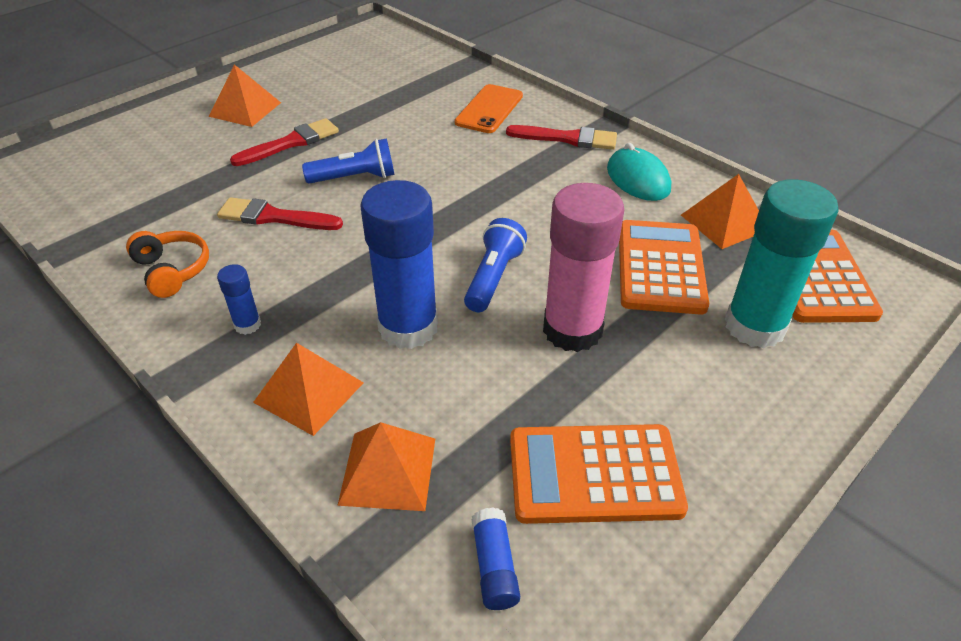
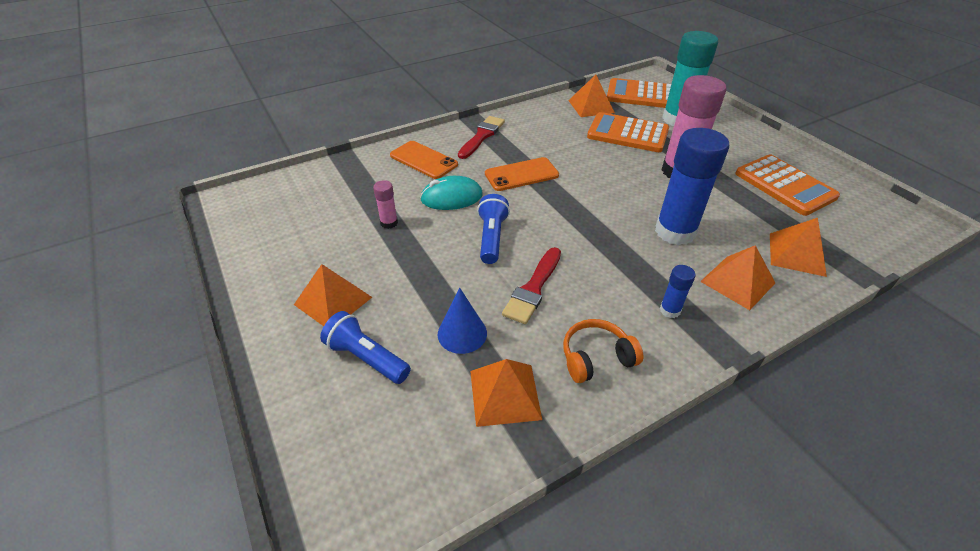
camera: 75 degrees left, 0 degrees up
red brush [230,118,339,166] -> none
blue flashlight [464,218,527,312] -> blue flashlight moved to [320,311,411,384]
blue glue stick [472,507,520,610] -> none
orange calculator [510,424,688,524] -> orange calculator turned 45 degrees counterclockwise [735,154,840,216]
turquoise mouse [607,143,671,201] -> turquoise mouse moved to [420,176,483,210]
none -> pink glue stick [373,180,398,229]
none -> blue cone [438,288,487,354]
none -> orange pyramid [470,359,542,427]
none -> orange phone [485,157,559,191]

